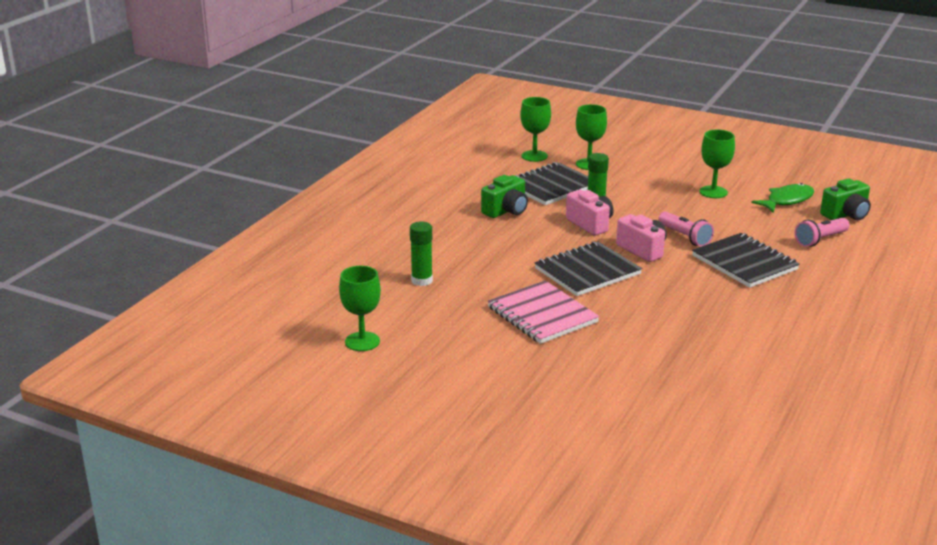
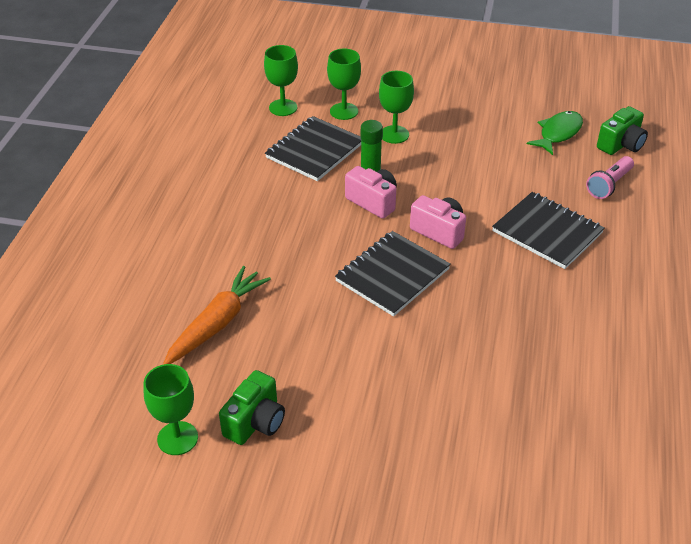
camera: 15 degrees left, 15 degrees up
green glue stick [410,221,433,286] -> orange carrot [163,266,271,365]
green camera [481,175,528,218] -> green camera moved to [219,370,285,445]
pink notebook [488,281,599,344] -> none
pink flashlight [658,212,714,247] -> none
green goblet [699,130,735,198] -> green goblet moved to [379,71,414,144]

